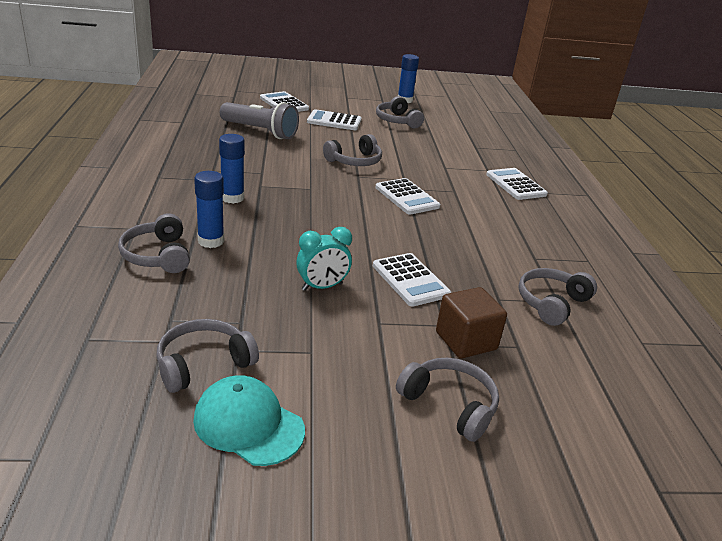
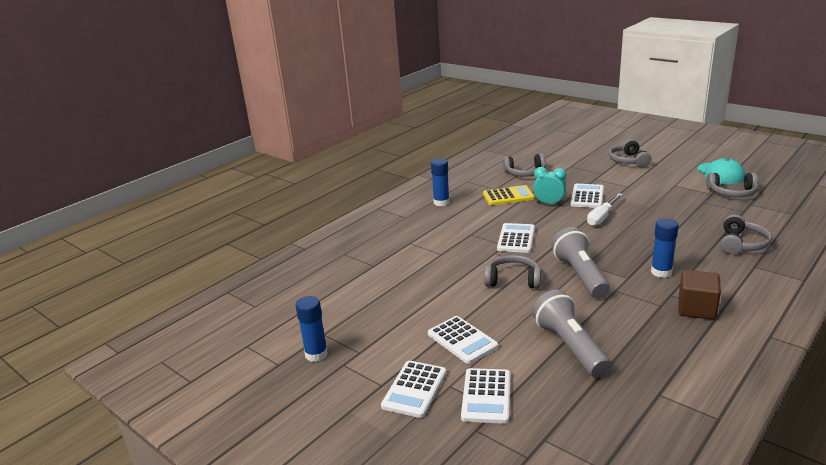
camera: 130 degrees left, 5 degrees down
blue glue stick [194,171,224,248] -> blue glue stick moved to [431,159,450,206]
turquoise clock [296,227,352,291] -> turquoise clock moved to [533,167,566,205]
grey headphones [376,96,424,129] -> none
brown cube [436,287,507,359] -> brown cube moved to [678,270,721,320]
white calculator [486,168,548,200] -> white calculator moved to [381,361,446,418]
none -> yellow calculator [483,185,535,205]
none -> grey flashlight [551,227,610,299]
none -> white screwdriver [587,193,623,226]

